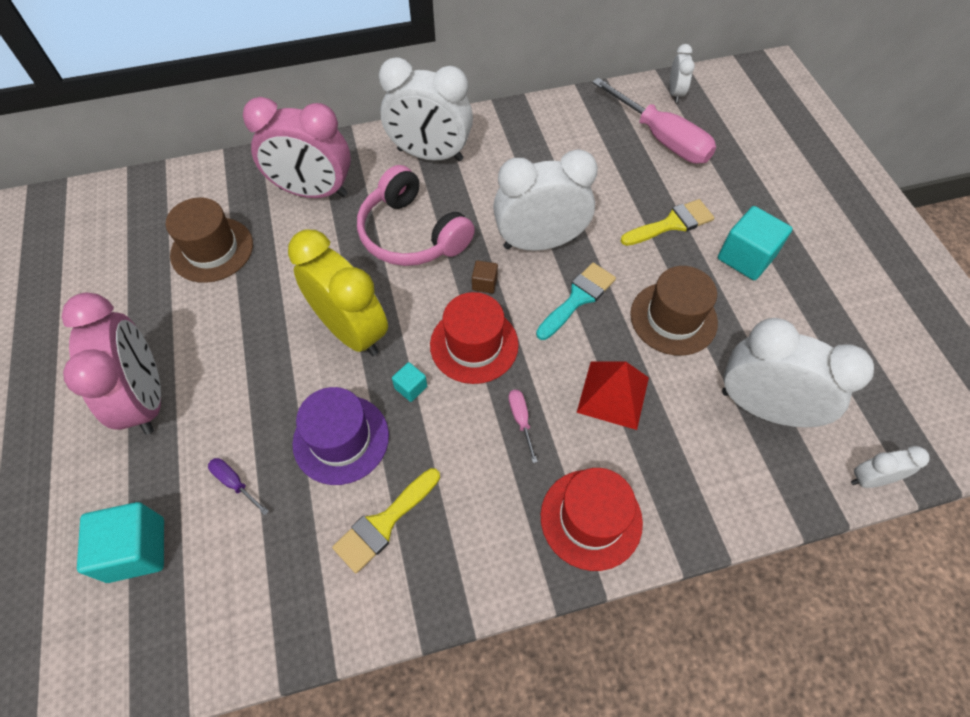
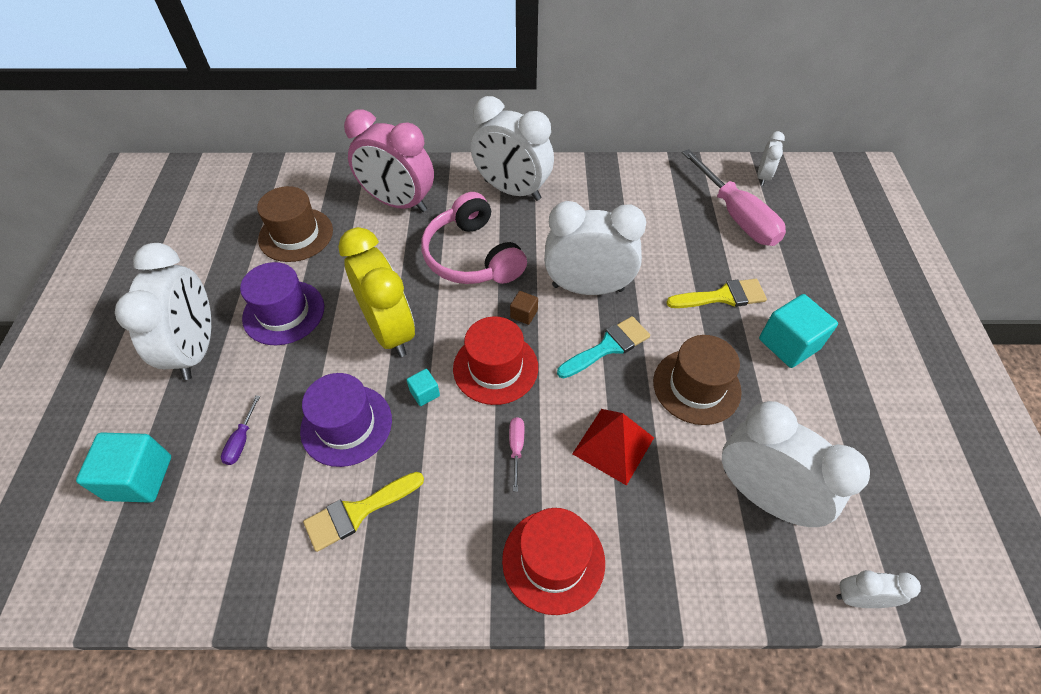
camera: 15 degrees right, 5 degrees down
pink clock [62,293,161,435] -> white clock [115,243,211,380]
purple screwdriver [208,458,269,515] -> purple screwdriver turned 135 degrees counterclockwise [221,395,260,465]
none -> purple hat [240,262,324,345]

